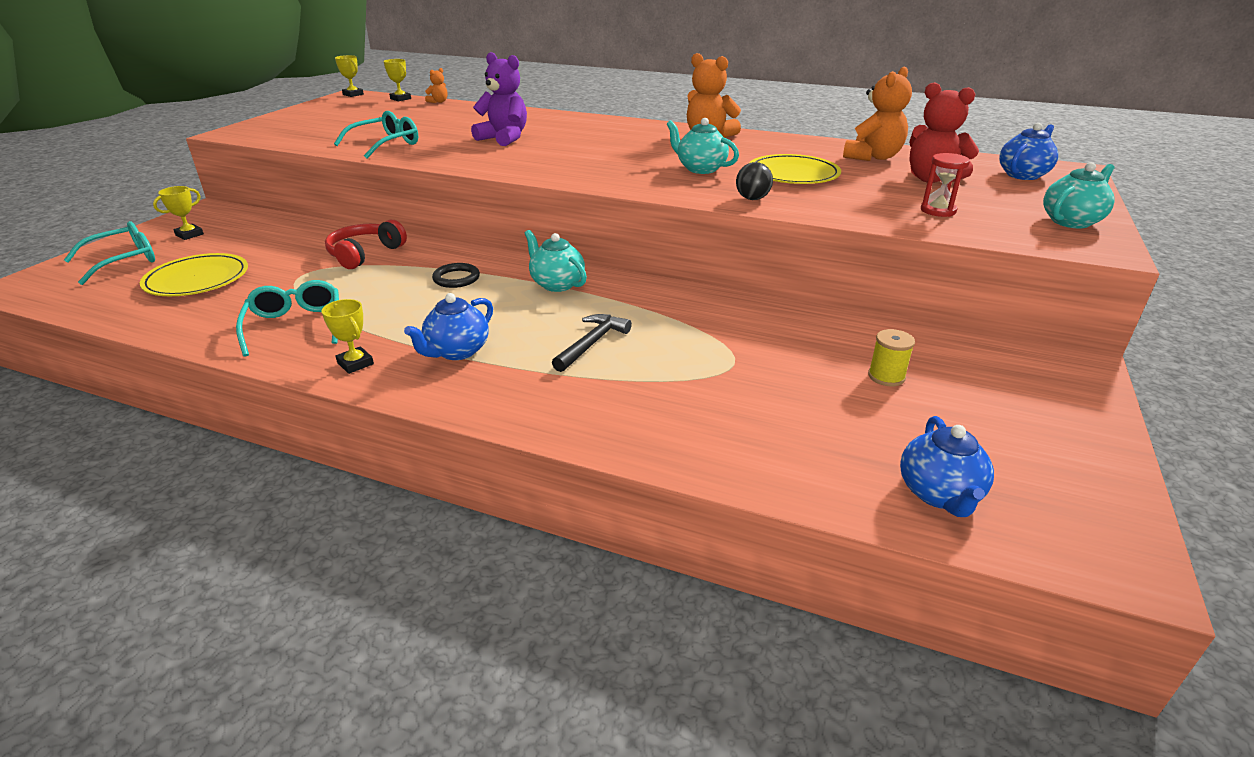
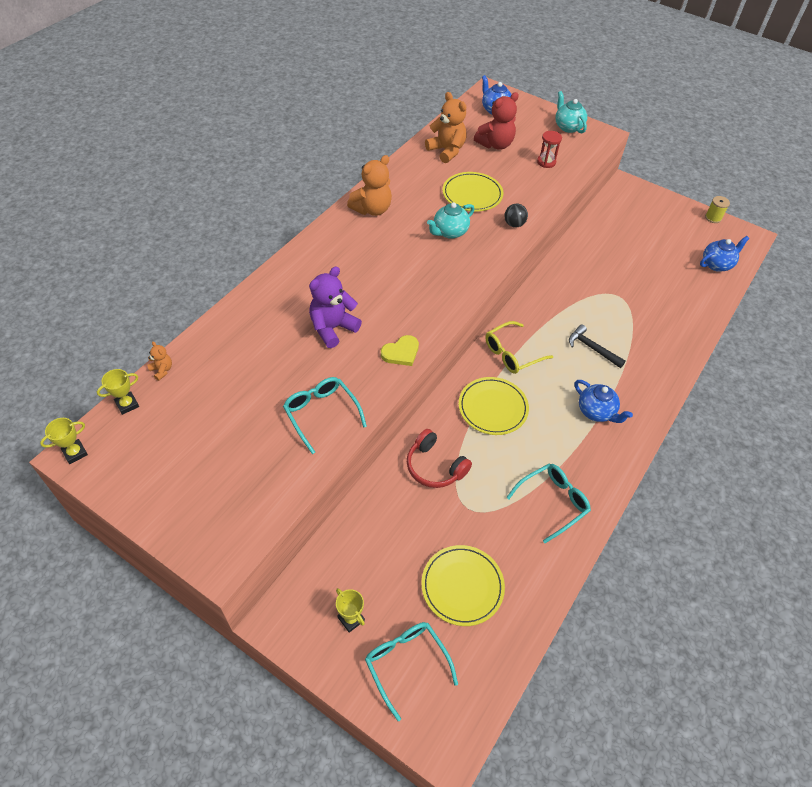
camera: 80 degrees left, 20 degrees up
turquoise glasses [236,280,339,356] -> turquoise glasses turned 150 degrees clockwise [506,464,591,543]
yellow trophy [321,299,374,374] -> none
black ring [432,263,480,288] -> yellow plate [458,377,529,435]
turquoise teapot [525,230,587,292] -> yellow glasses [485,321,553,374]
yellow spool [868,329,915,386] -> yellow spool moved to [705,196,730,223]
blue teapot [900,416,994,517] -> blue teapot turned 45 degrees counterclockwise [700,236,750,272]
none -> yellow heart [381,335,419,366]

